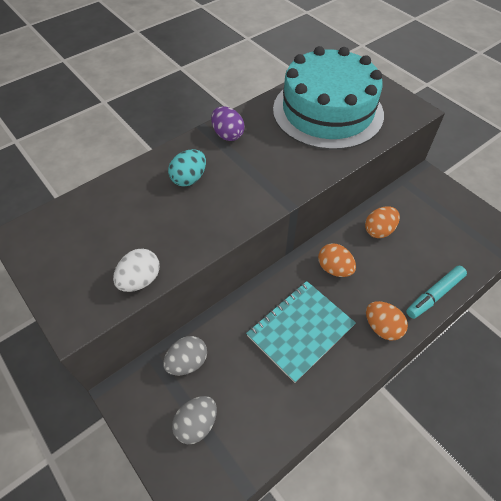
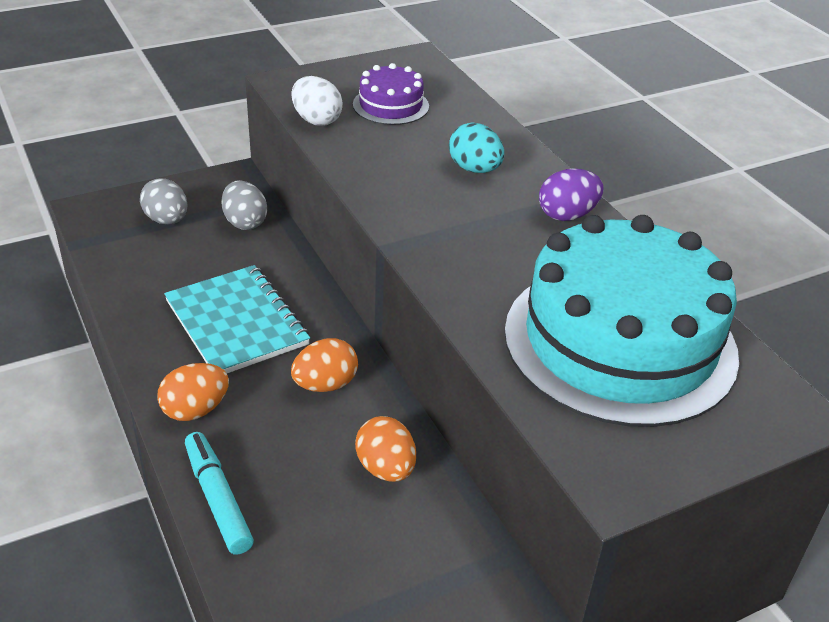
camera: 100 degrees right, 15 degrees down
none -> purple cake [353,63,429,125]

